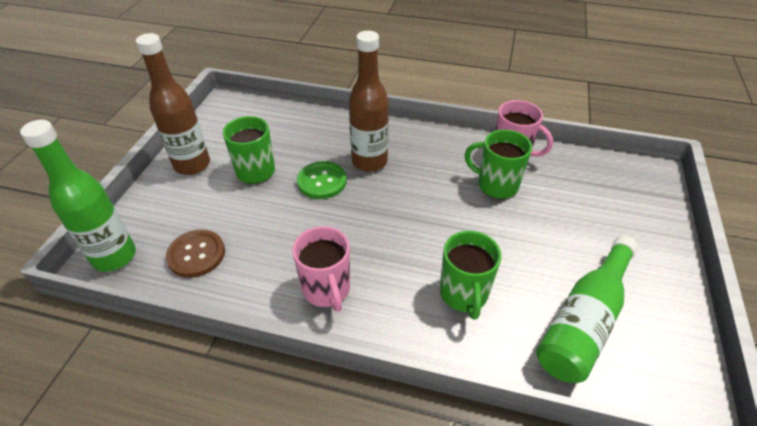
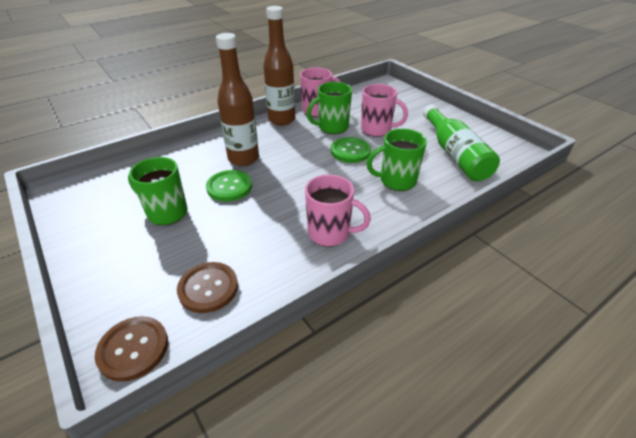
camera: 50 degrees left, 5 degrees down
green bottle [20,120,136,272] -> brown button [95,316,168,382]
brown bottle [136,33,210,175] -> brown bottle moved to [263,6,295,125]
green mug [440,231,502,319] -> green mug turned 135 degrees clockwise [366,129,427,191]
none -> green button [331,137,371,163]
none -> pink mug [361,84,408,137]

